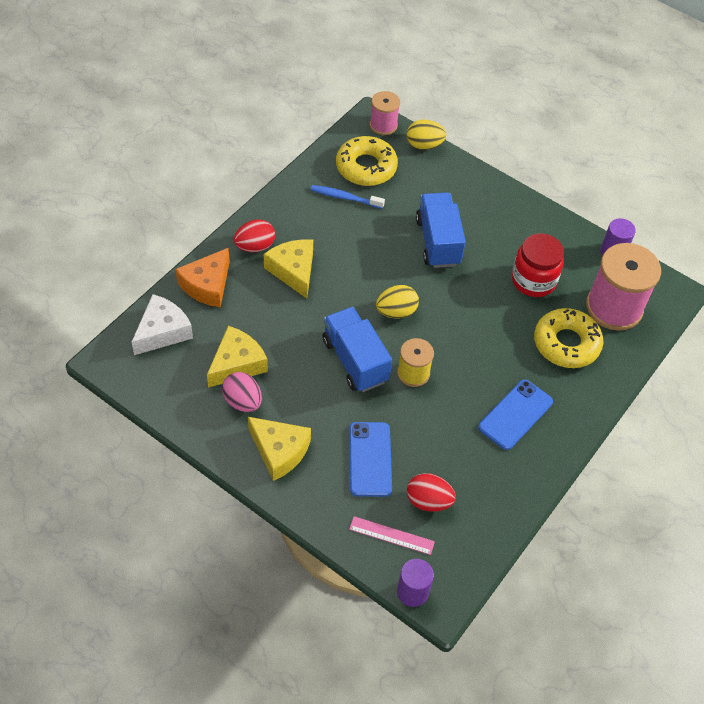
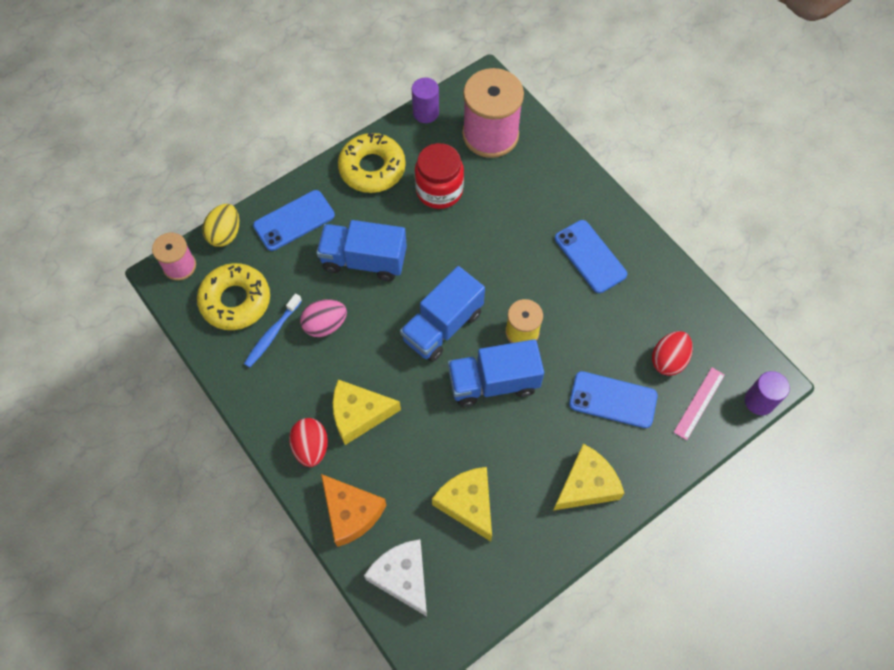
camera: 70 degrees left, 10 degrees up
pink egg [222,372,262,412] -> pink egg moved to [300,299,347,337]
yellow egg [376,285,419,318] -> blue truck [400,266,485,362]
yellow donut [534,308,604,368] -> yellow donut moved to [338,133,406,193]
none -> blue phone [253,190,335,251]

